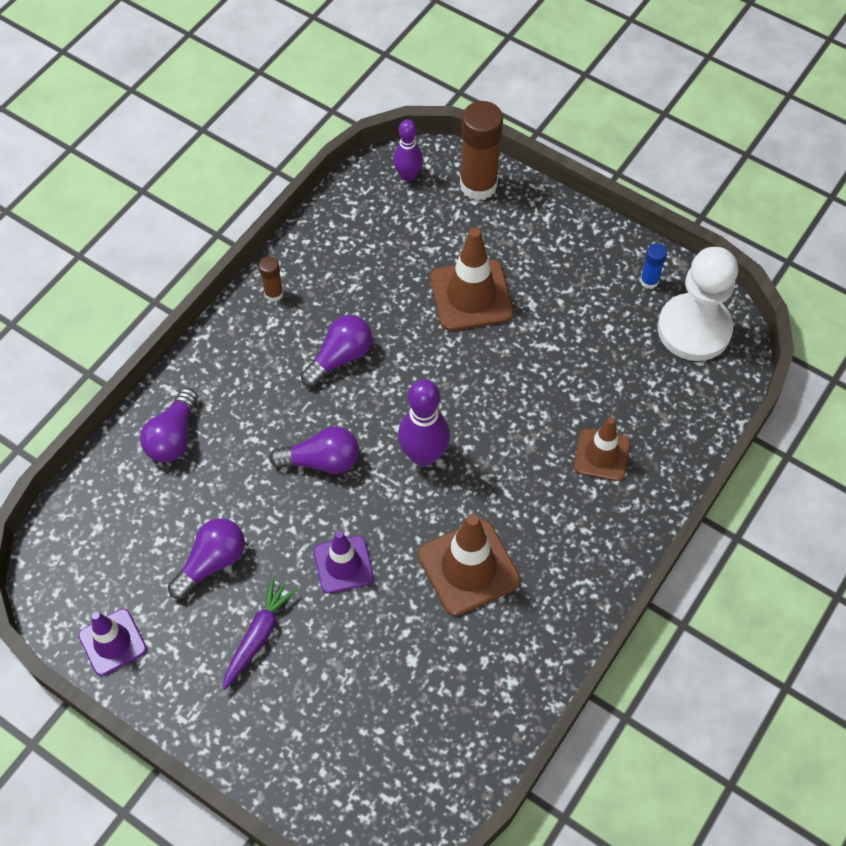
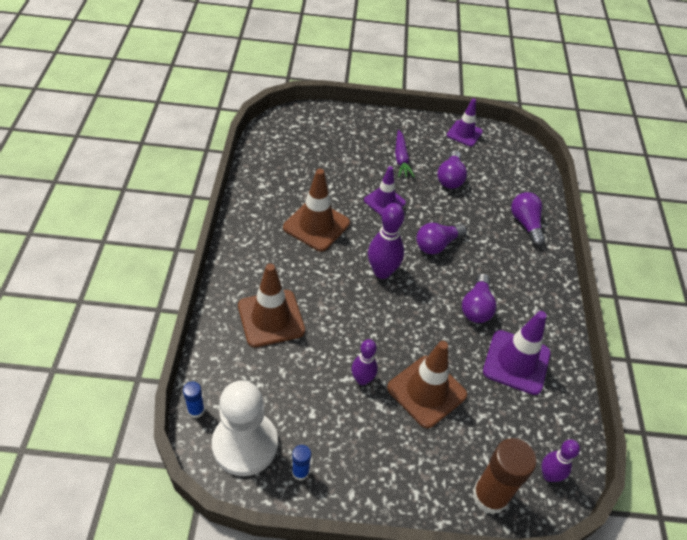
camera: 145 degrees right, 10 degrees down
brown glue stick [259,256,283,302] -> none
brown traffic cone [574,417,630,481] -> brown traffic cone [238,263,305,347], size x1.55
none -> blue glue stick [183,382,205,418]
none -> purple bowling pin [351,339,378,385]
none -> purple traffic cone [483,311,551,395]

